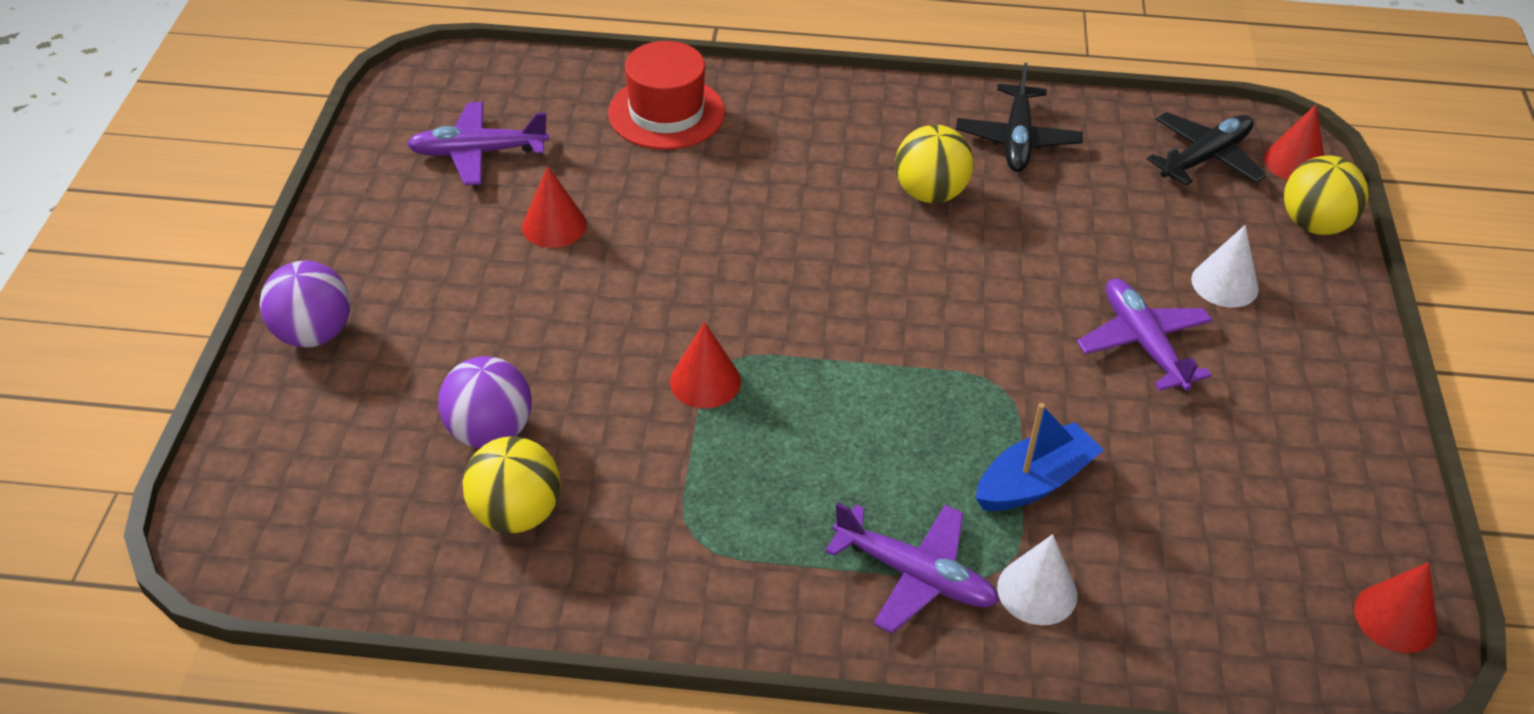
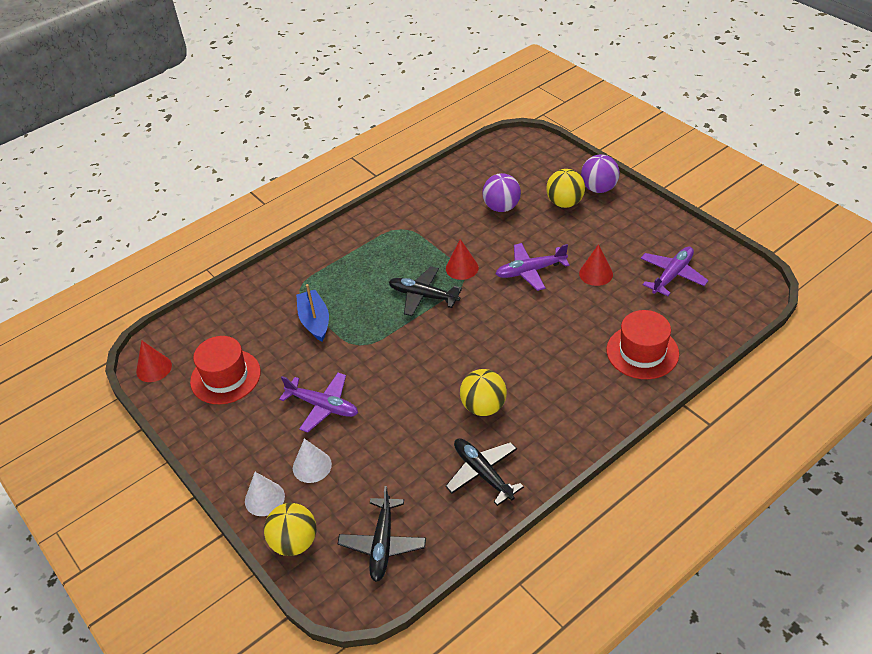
camera: 140 degrees right, 0 degrees up
yellow ball [463,436,560,533] -> yellow ball moved to [546,169,585,208]
purple plane [825,502,999,634] -> purple plane moved to [495,243,570,291]
blue boat [976,403,1104,511] -> blue boat turned 150 degrees clockwise [296,284,329,342]
white cone [997,534,1077,625] -> white cone moved to [245,472,285,516]
red cone [1264,105,1324,180] -> none
none -> red hat [190,336,261,404]
none -> black plane [389,266,462,316]

